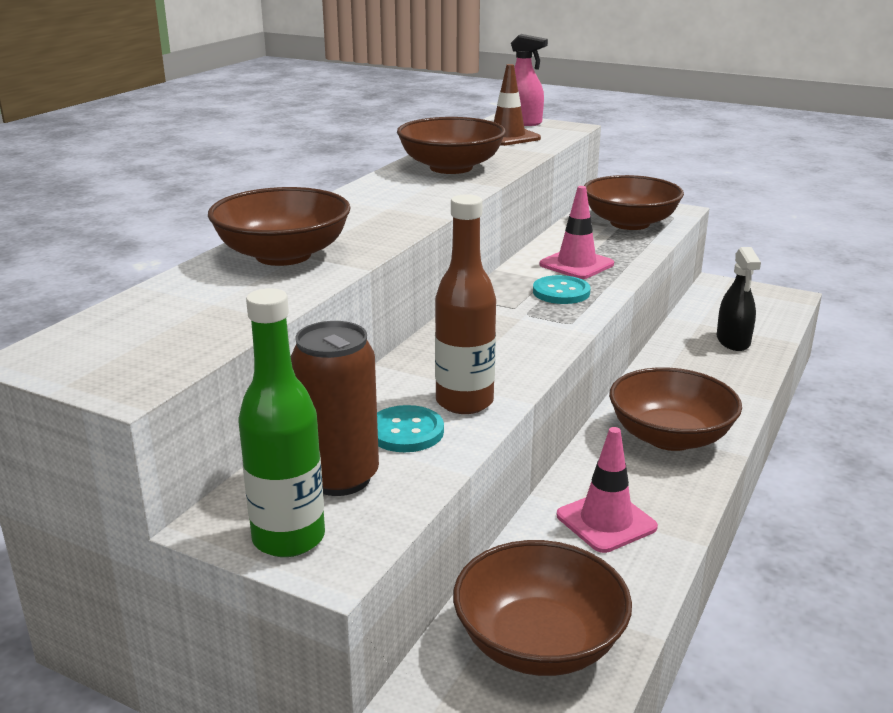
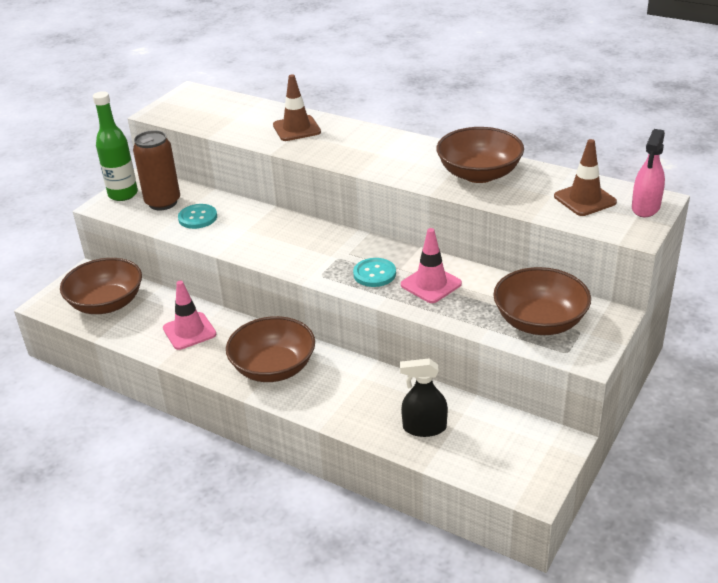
camera: 95 degrees right, 10 degrees up
brown bowl [208,187,351,266] -> brown traffic cone [273,74,321,141]
brown bottle [435,194,496,414] -> none

